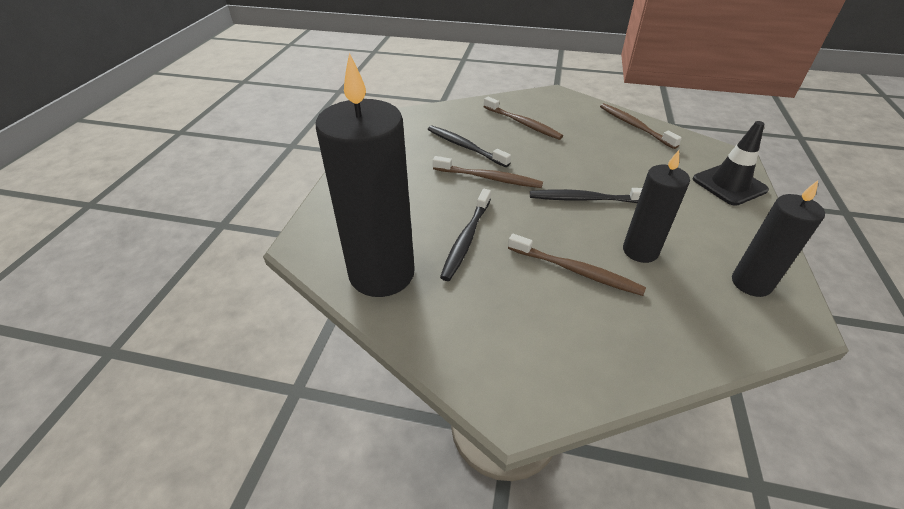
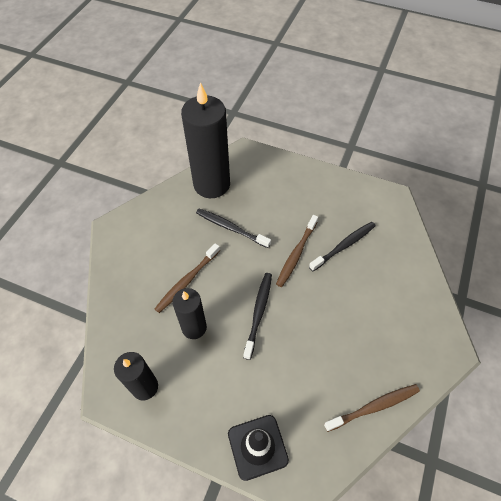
camera: 100 degrees right, 15 degrees up
brown toothbrush [483,97,563,140] -> none

